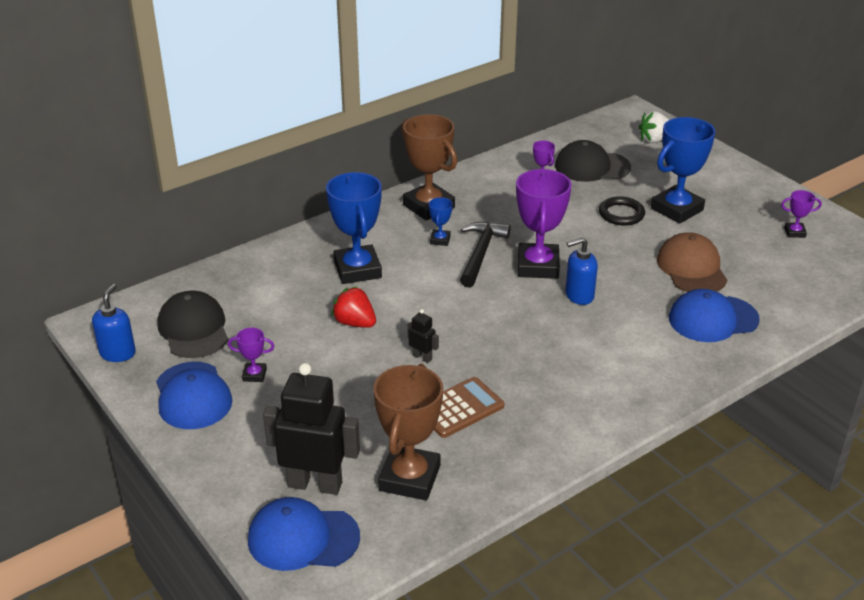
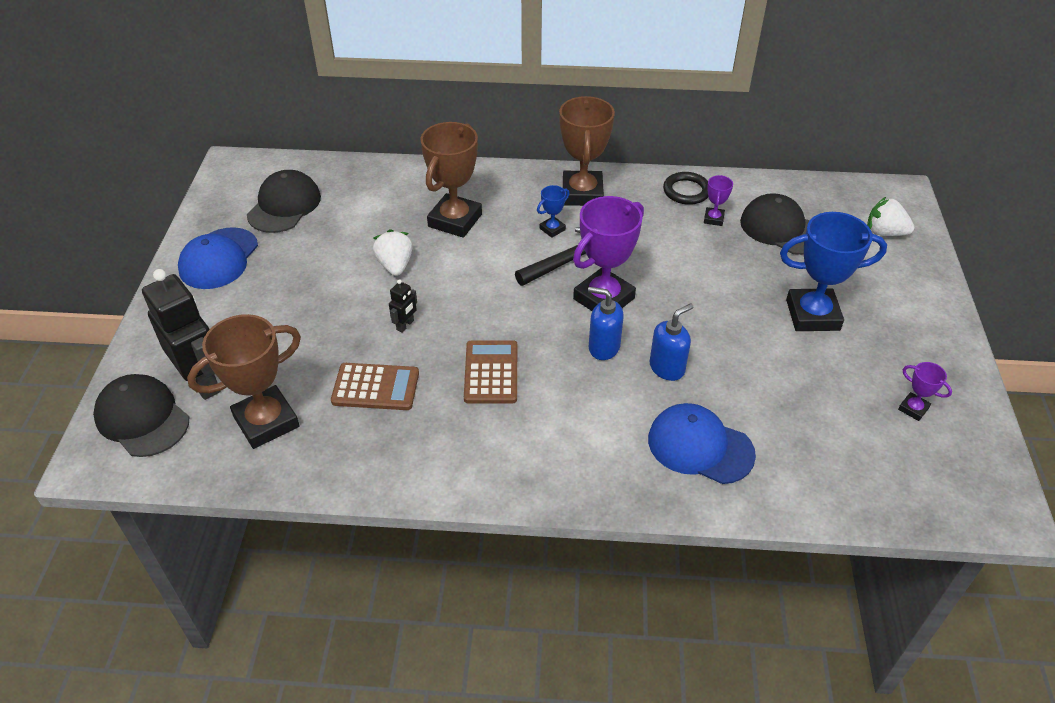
camera: 40 degrees right, 10 degrees up
blue soap dispenser [92,284,136,362] -> blue soap dispenser moved to [650,303,693,381]
purple trophy [228,328,274,382] -> none
blue cap [248,497,360,571] -> black cap [93,374,189,457]
blue trophy [326,172,382,284] -> brown trophy [420,122,482,238]
red strawberry [331,286,376,328] -> white strawberry [373,229,413,276]
black robot [407,309,439,363] -> black robot turned 45 degrees clockwise [389,279,417,332]
black ring [599,196,645,226] -> black ring moved to [663,172,708,205]
brown cap [657,232,727,292] -> none
none -> brown calculator [464,340,517,404]

